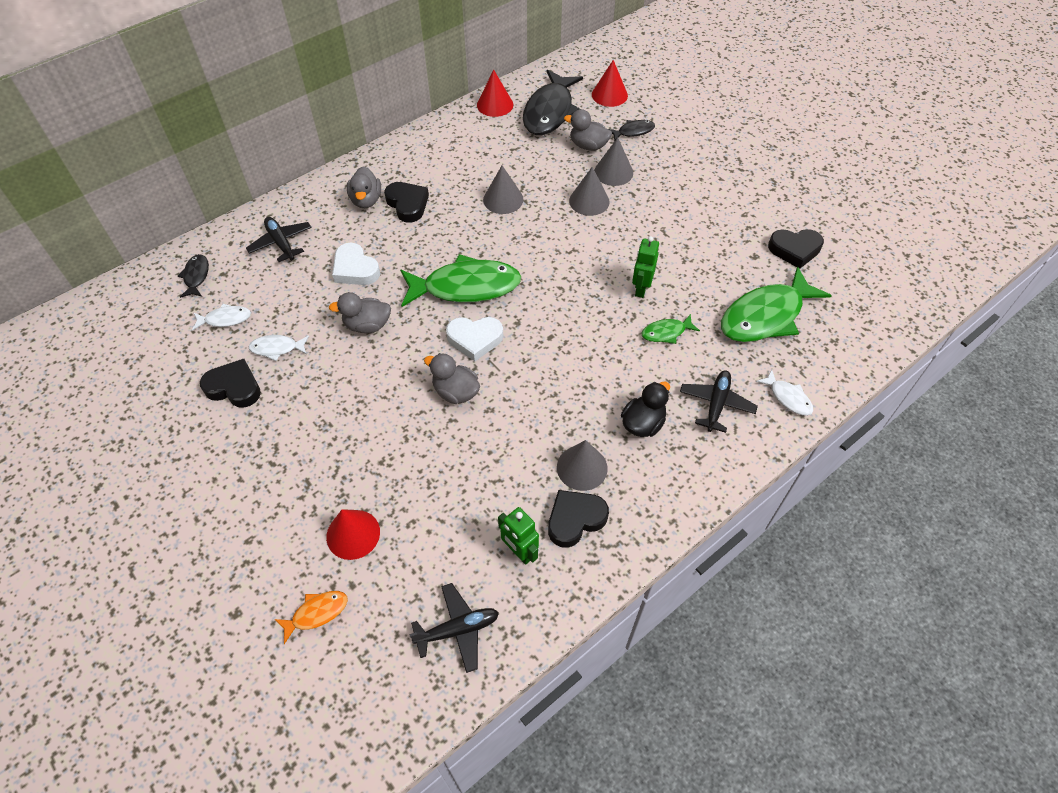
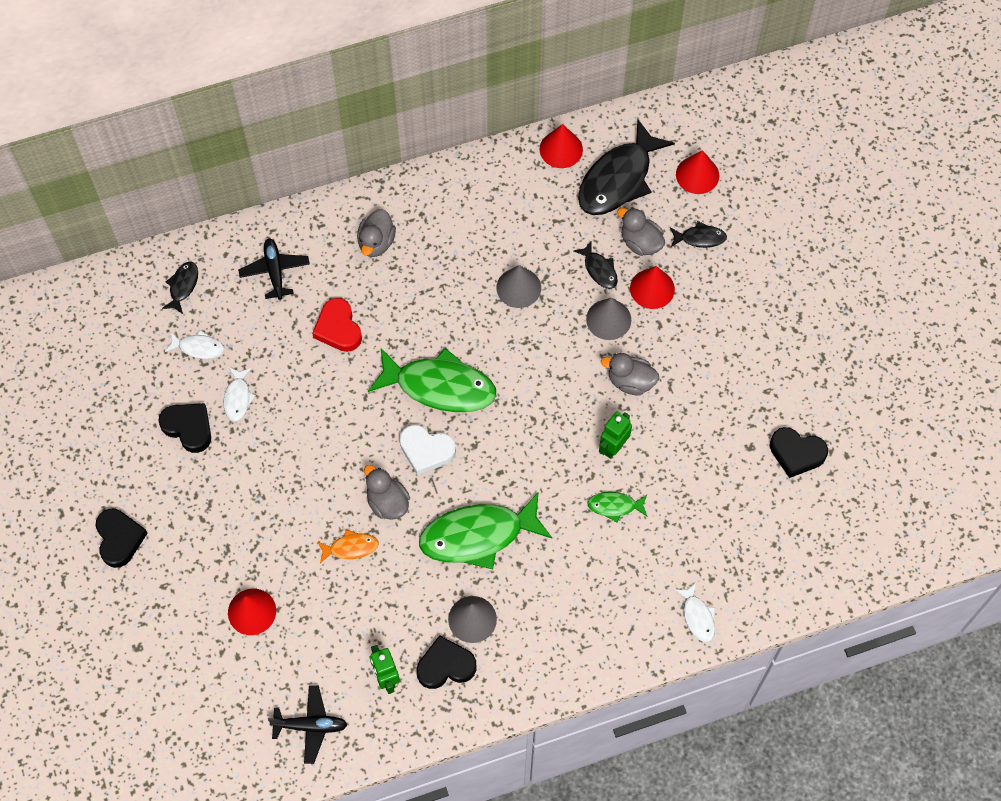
camera: 20 degrees right, 10 degrees up
white fish [248,335,309,361] -> white fish turned 105 degrees counterclockwise [224,368,256,421]
orange fish [274,591,348,644] -> orange fish moved to [317,529,379,563]
grey duck [329,292,391,333] -> grey duck moved to [601,353,659,396]
white heart [332,243,380,285] -> red heart [312,298,362,352]
black heart [384,182,429,223] -> black heart moved to [96,509,148,568]
grey cone [594,137,633,186] -> red cone [630,266,675,309]
black duck [621,381,670,437] -> none
black plane [680,370,758,433] -> none
green fish [721,266,832,342] -> green fish moved to [419,492,552,569]
none -> black fish [574,240,618,289]

